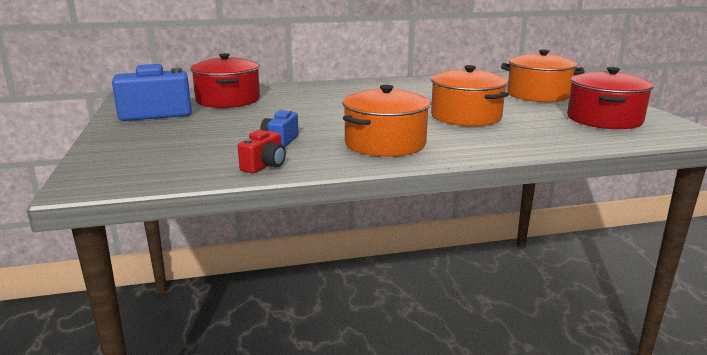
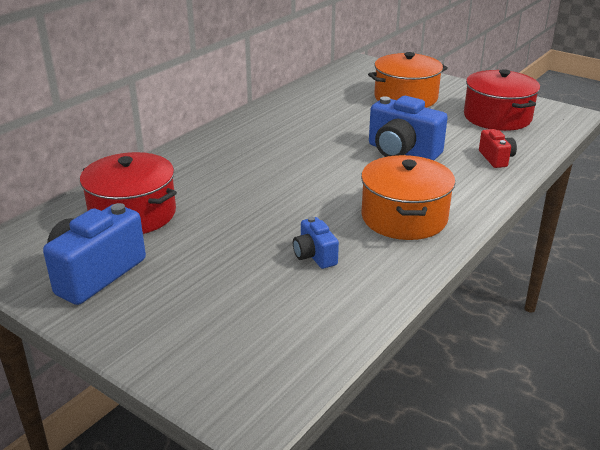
camera: 40 degrees left, 10 degrees up
red camera [238,130,286,173] -> red camera moved to [479,129,517,168]
orange pot [431,65,509,126] -> blue camera [369,96,448,160]

